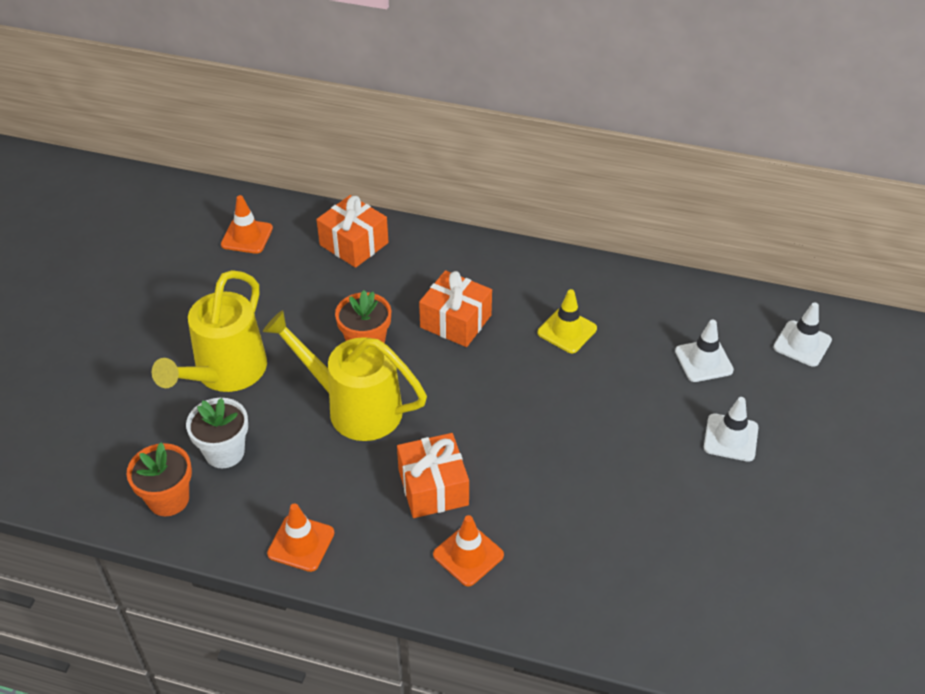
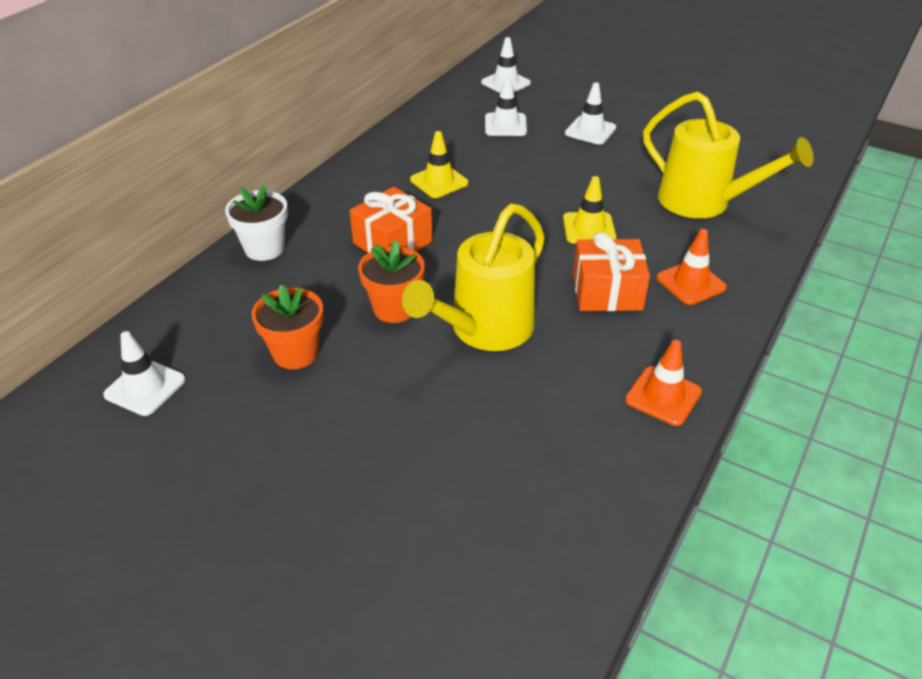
camera: 75 degrees left, 5 degrees down
orange flower pot [126,443,192,516] -> orange flower pot moved to [252,284,324,369]
yellow watering can [151,270,267,392] -> yellow watering can moved to [643,92,814,219]
white flower pot [186,398,248,468] -> white flower pot moved to [225,185,288,261]
orange traffic cone [221,195,273,254] -> white traffic cone [103,331,185,416]
orange gift [316,195,389,268] -> none
none -> yellow traffic cone [563,176,616,244]

